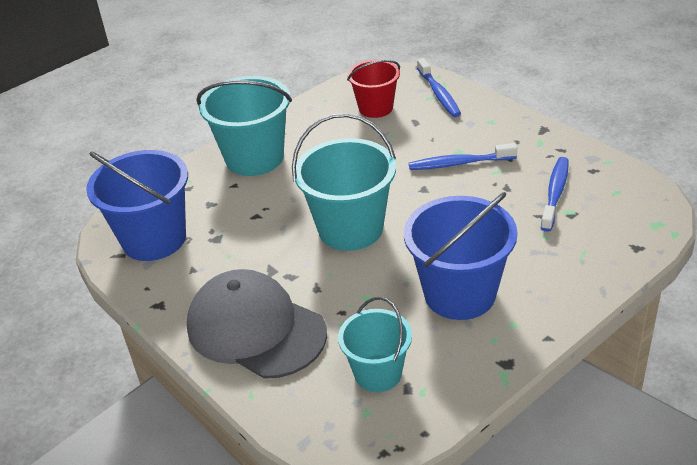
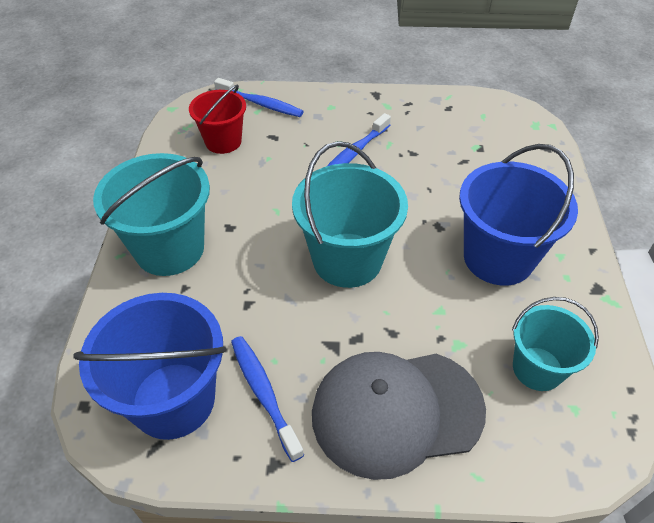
camera: 50 degrees left, 10 degrees up
blue toothbrush [541,157,569,232] -> blue toothbrush moved to [231,336,304,462]

